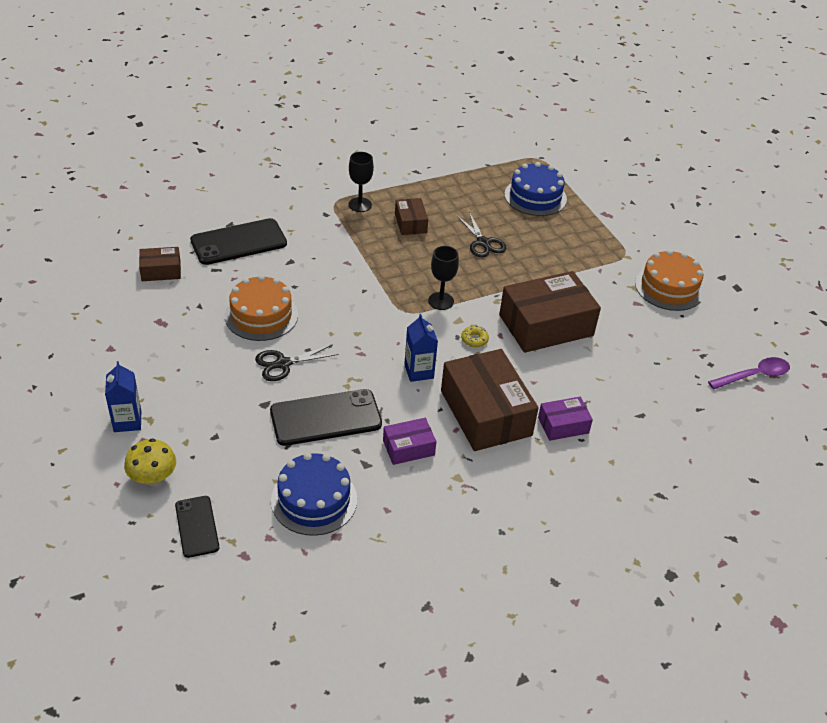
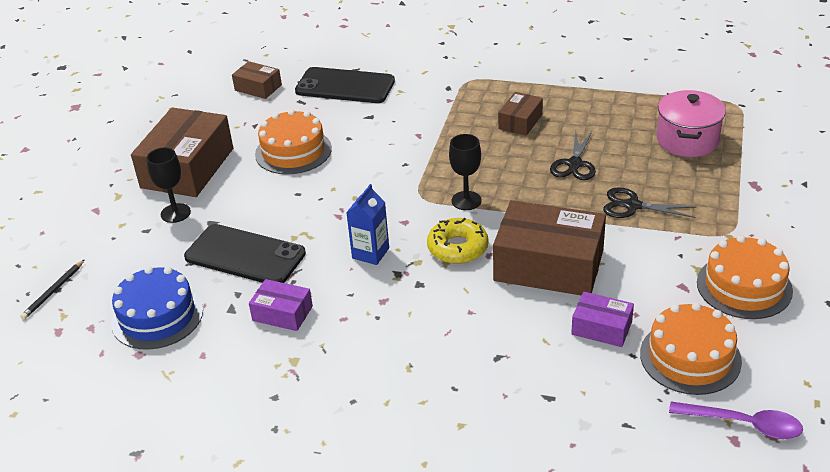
camera: 45 degrees right, 5 degrees down
blue carton [105,361,141,432] -> none
yellow mushroom [124,439,176,486] -> none
black phone [175,496,219,558] -> black pencil [20,259,85,320]
black scissors [255,344,339,381] -> black scissors moved to [603,187,697,218]
black goblet [348,152,374,212] -> black goblet moved to [147,148,191,223]
brown box [441,349,538,451] -> brown box moved to [131,108,233,197]
yellow donut [461,326,489,347] -> yellow donut [427,218,488,264], size x1.87
blue cake [504,162,567,216] -> pink pot [657,90,726,157]
purple box [538,397,593,441] -> purple box moved to [571,292,634,347]
none -> orange cake [640,302,742,395]

